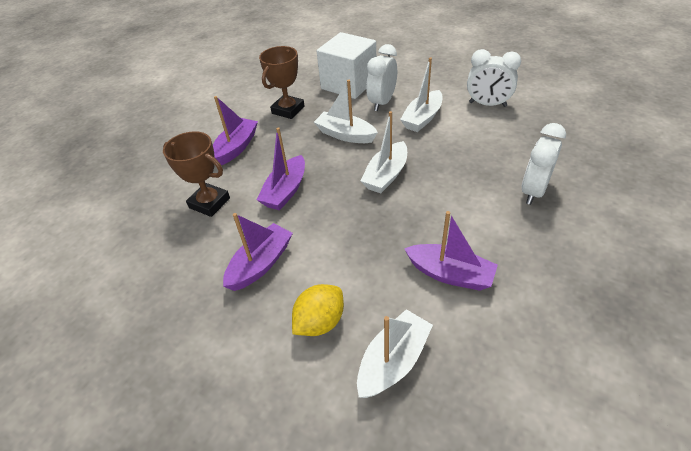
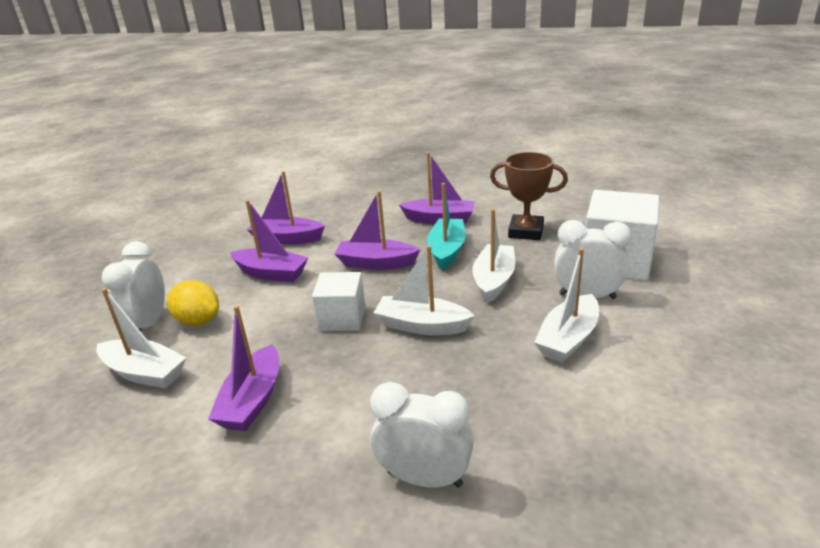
camera: 75 degrees right, 15 degrees down
brown trophy [163,131,230,217] -> none
white boat [400,57,443,132] -> white boat turned 75 degrees counterclockwise [534,248,599,363]
white clock [467,49,521,107] -> white clock moved to [102,241,165,331]
none -> purple boat [247,171,325,244]
none -> white cube [312,272,365,331]
none -> turquoise boat [427,183,466,270]

